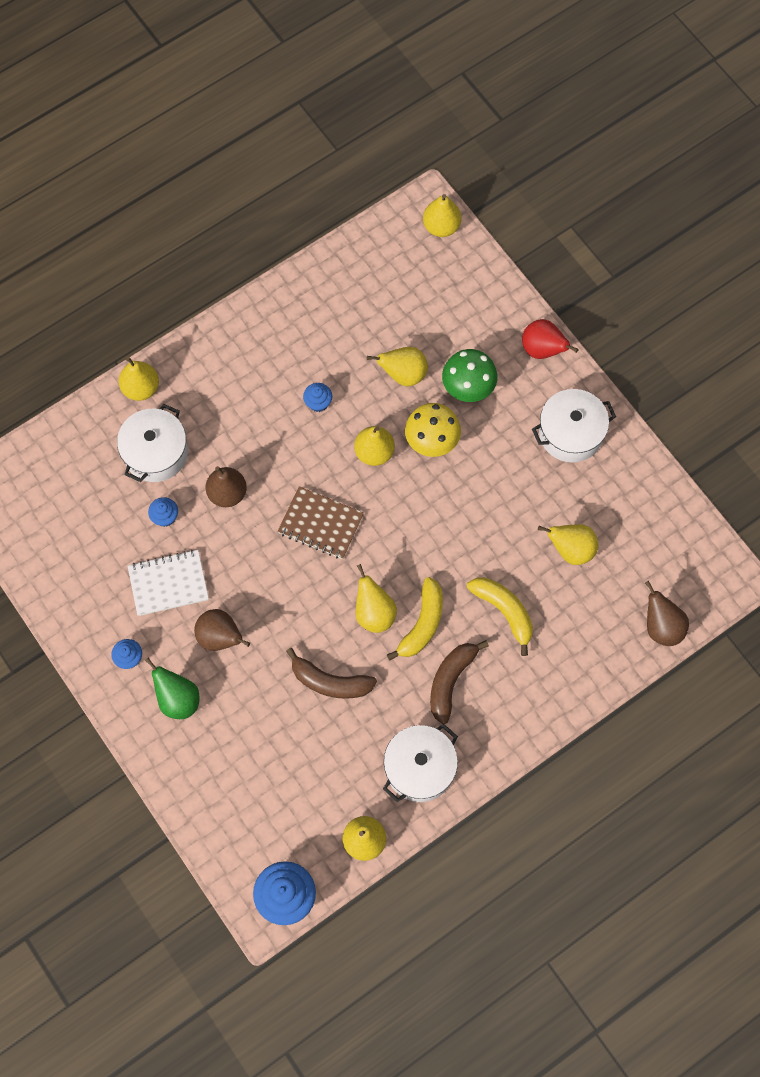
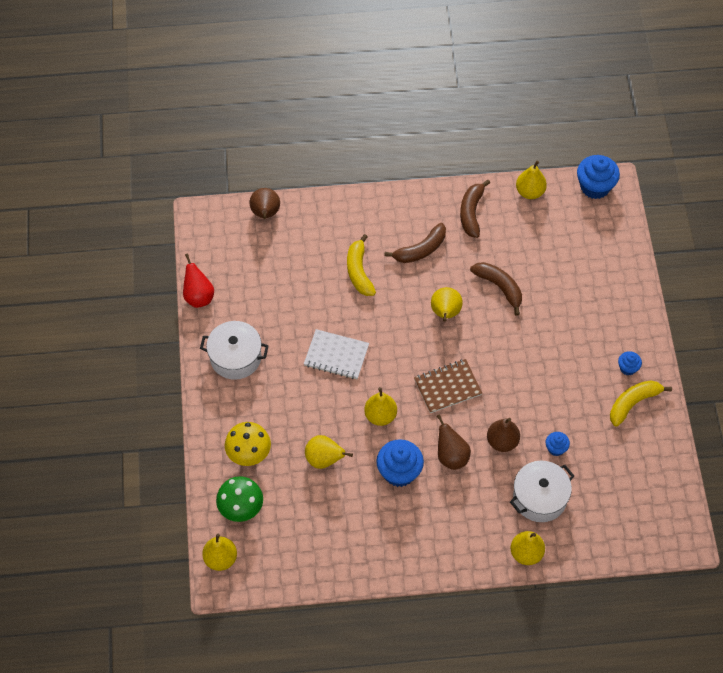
camera: 150 degrees left, 10 degrees down
white notebook [128,550,209,616] -> white notebook moved to [304,329,369,379]
green pear [145,658,200,719] -> none
brown pear [194,609,250,651] -> brown pear moved to [437,414,471,470]
brown notebook [278,486,364,559] -> brown notebook turned 75 degrees counterclockwise [414,359,482,413]
blue cupcake [303,383,332,412] -> blue cupcake [376,439,424,487], size x1.92
white pot [383,724,458,802] -> brown banana [460,180,490,238]
yellow banana [387,577,443,661] -> yellow banana moved to [610,380,672,427]
yellow mushroom [405,403,461,457] -> yellow mushroom moved to [225,422,271,466]
green mushroom [442,349,497,402] -> green mushroom moved to [216,476,263,522]
red pear [522,319,579,359] -> red pear moved to [183,254,214,308]
yellow pear [538,524,598,565] -> none

